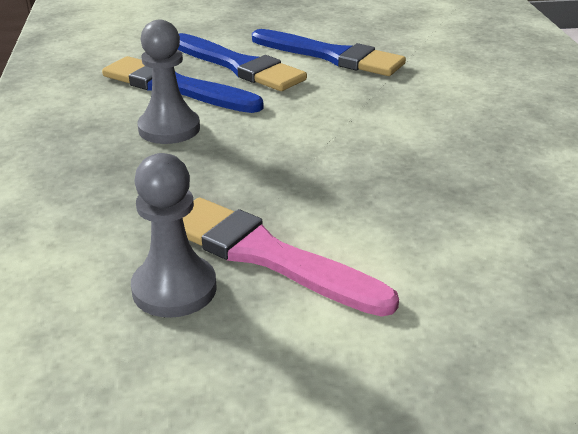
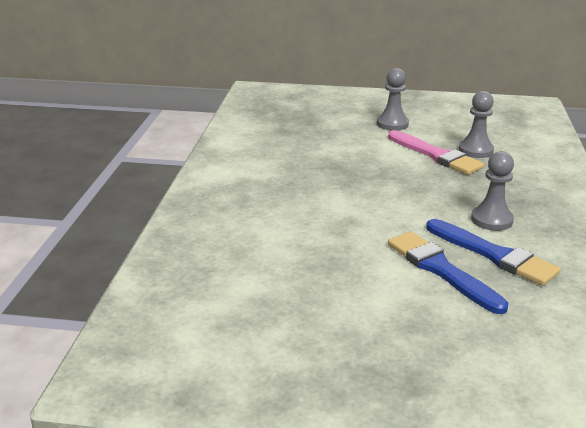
camera: 165 degrees left, 5 degrees down
blue brush [252,29,406,76] -> none
none -> grey pawn [377,68,409,131]

